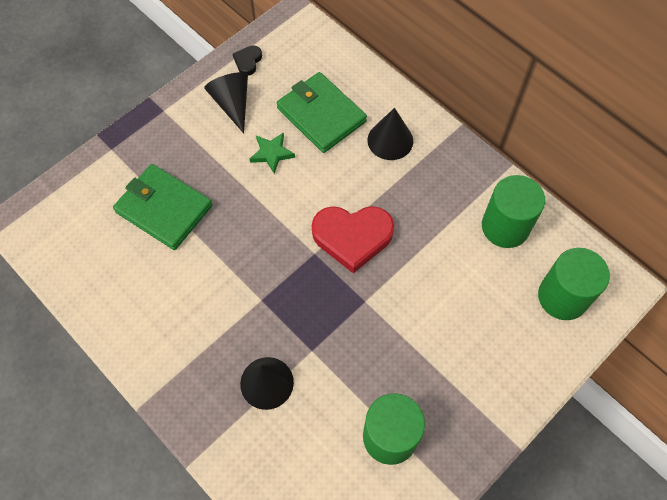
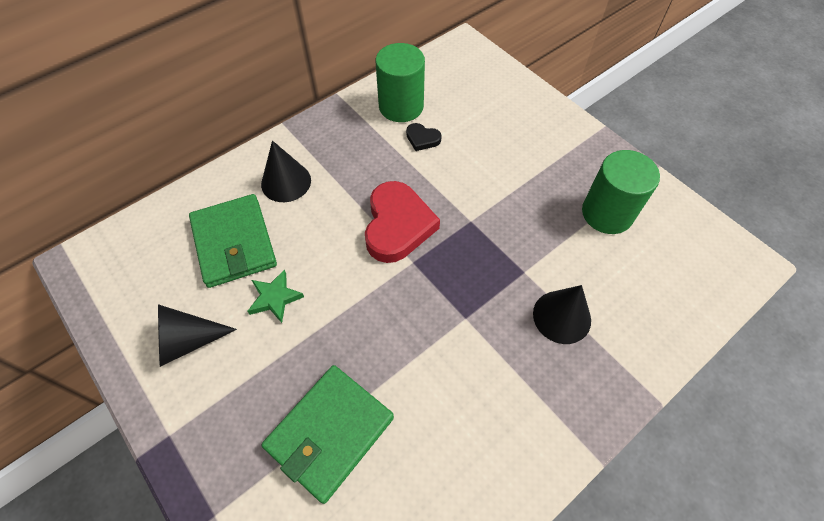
camera: 85 degrees left, 5 degrees down
black heart [233,46,262,76] -> black heart moved to [406,123,442,151]
green wallet [277,72,367,153] -> green wallet turned 75 degrees counterclockwise [189,194,277,288]
green cylinder [538,248,610,320] -> none

